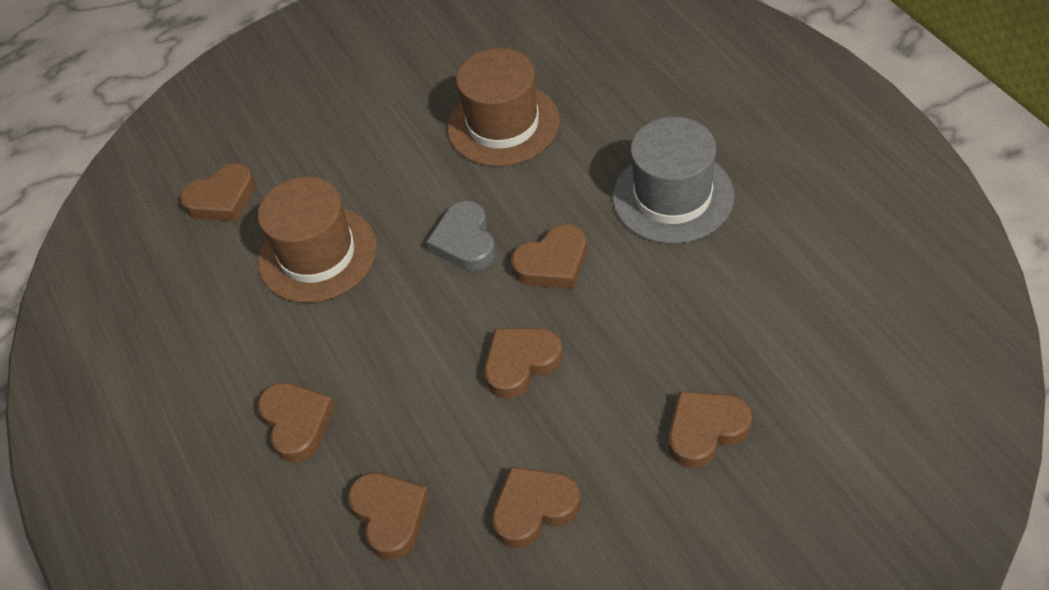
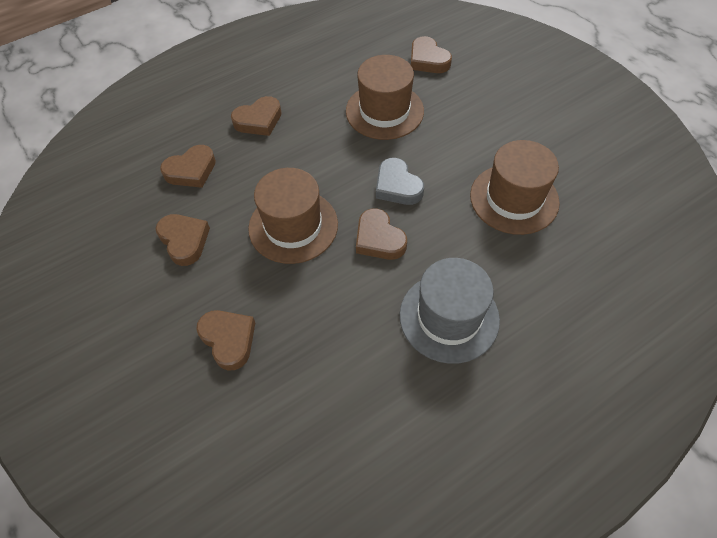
camera: 80 degrees right, 5 degrees up
grey heart [426,201,496,271] -> grey heart turned 105 degrees counterclockwise [376,158,424,205]
brown heart [484,328,563,399] -> brown hat [248,168,338,264]

